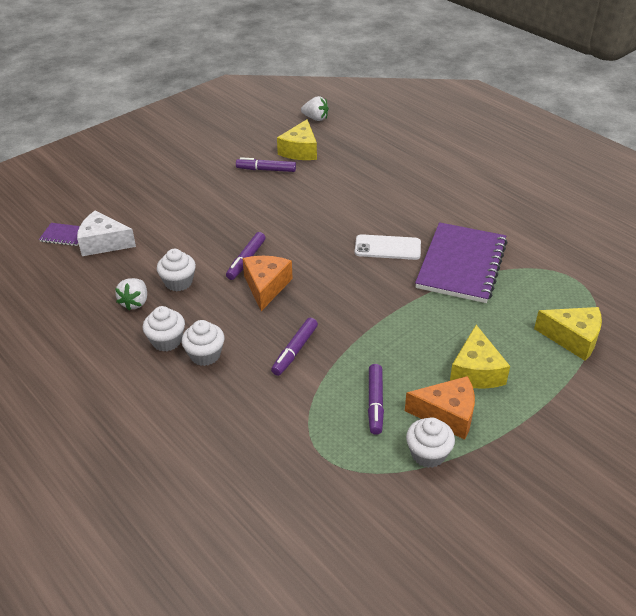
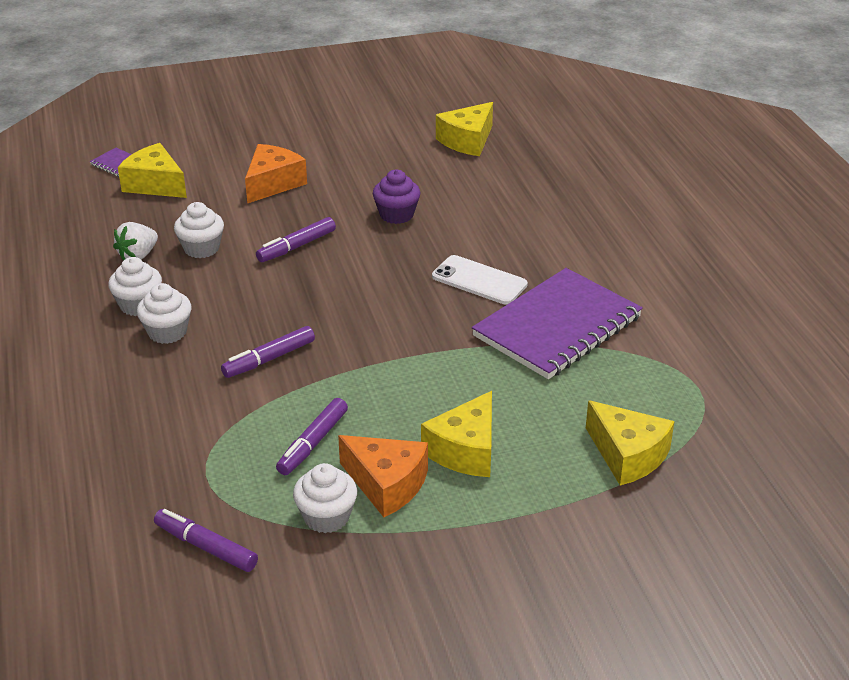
camera: 25 degrees right, 5 degrees down
white cheese [77,211,136,256] -> yellow cheese [118,143,187,198]
purple marker [236,157,296,172] -> purple marker moved to [154,509,258,572]
orange cheese [242,256,293,311] -> orange cheese moved to [245,144,307,203]
white strawberry [301,96,329,121] -> none
none -> purple cupcake [373,170,420,224]

